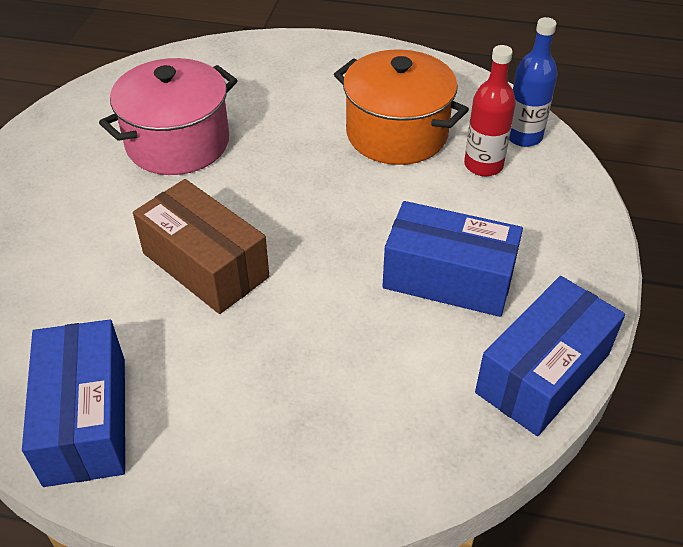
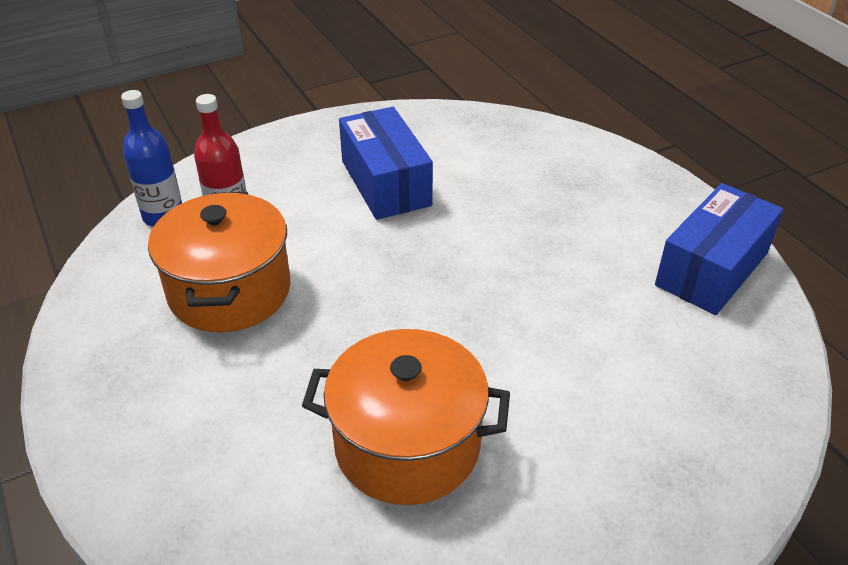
camera: 130 degrees left, 5 degrees down
pink pot [99,58,238,175] -> orange pot [302,329,510,505]
brown box [133,179,269,314] -> none
blue box [475,276,625,436] -> none

